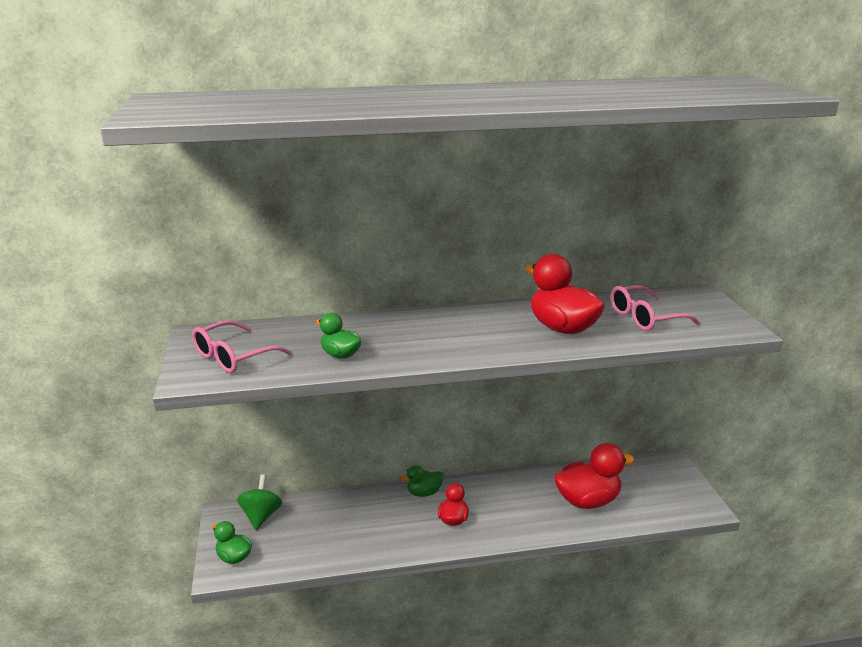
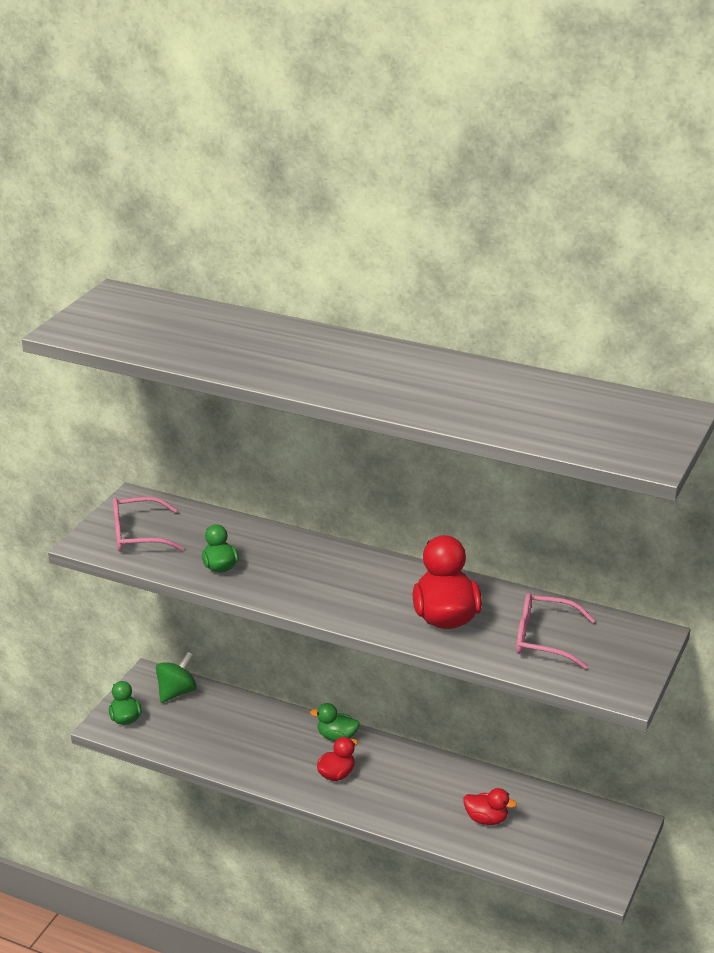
camera: 35 degrees right, 5 degrees up
red duck [554,443,634,509] -> red duck [463,788,517,825], size x0.55

